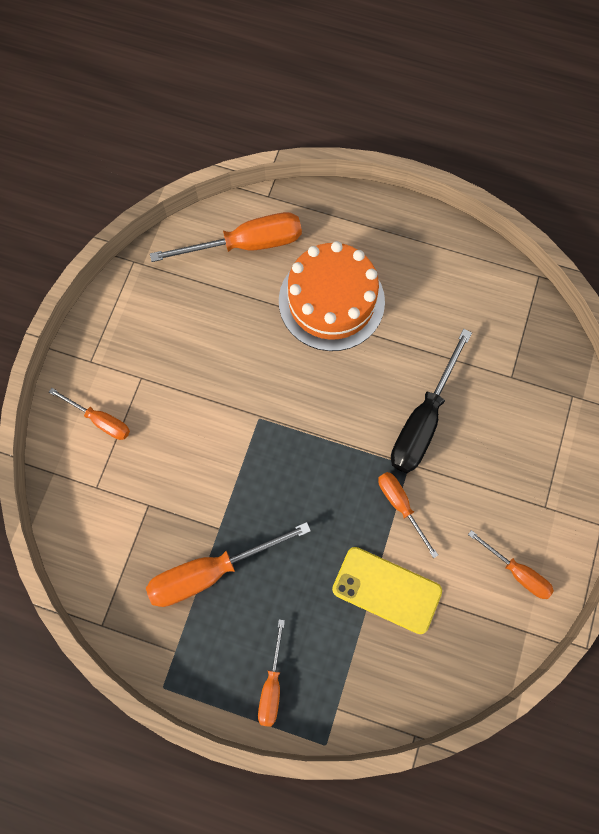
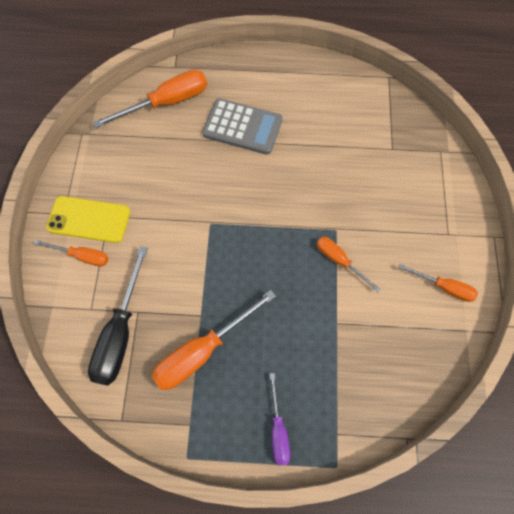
camera: 15 degrees left, 5 degrees down
orange screwdriver [258,619,285,727] -> purple screwdriver [269,373,290,466]
orange cake [279,241,385,351] -> grey calculator [202,98,283,155]
yellow phone [332,547,442,634] -> yellow phone moved to [46,196,130,243]
black screwdriver [391,329,472,473] -> black screwdriver moved to [88,246,148,386]

